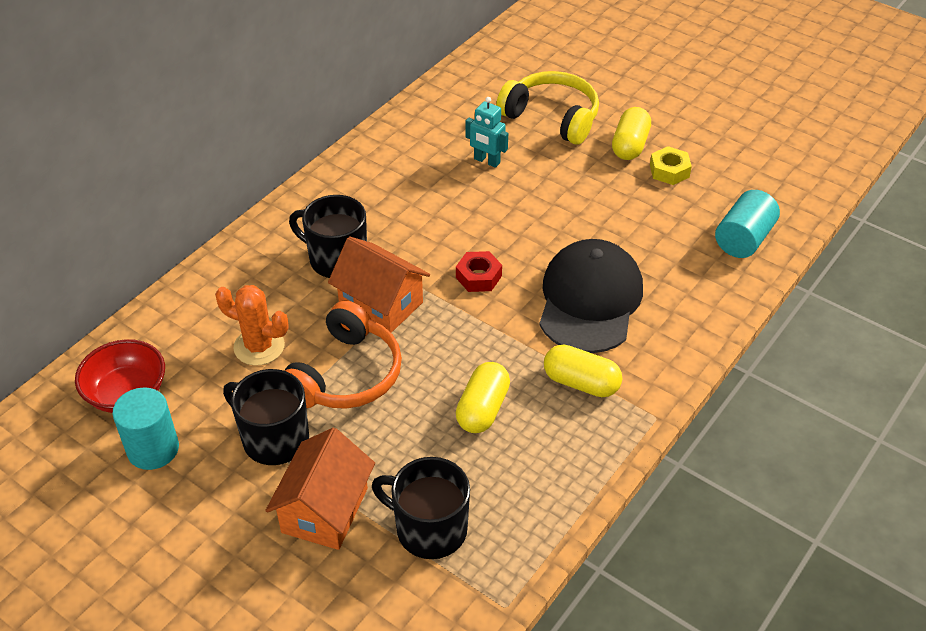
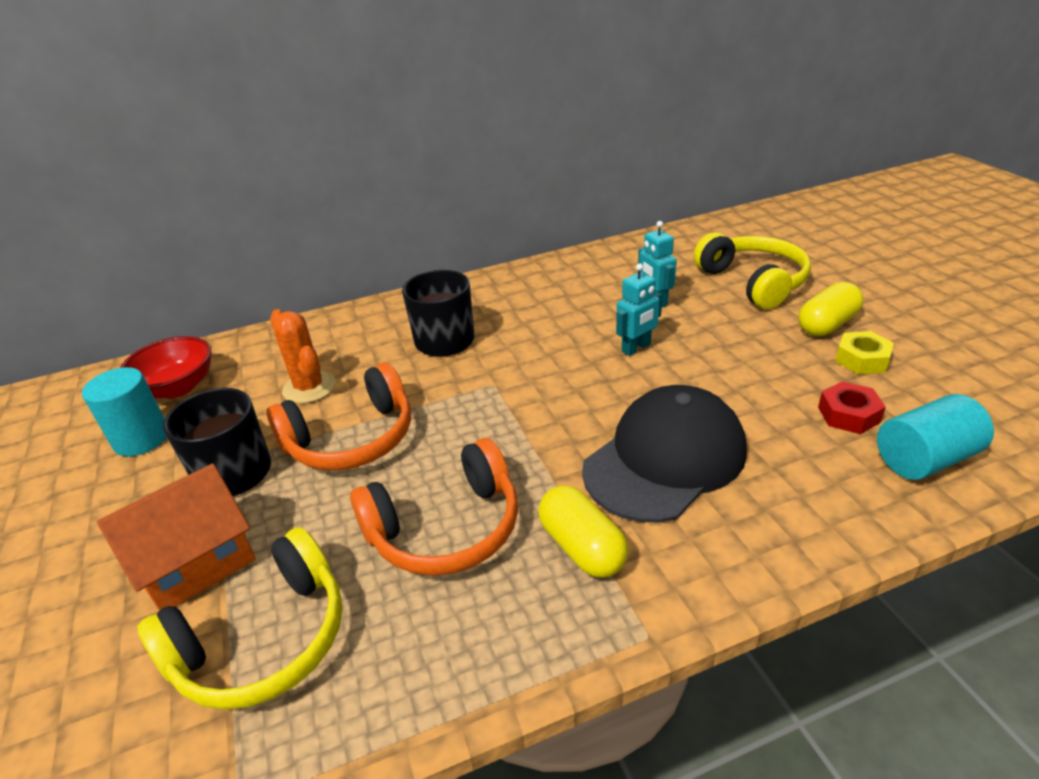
camera: 35 degrees right, 10 degrees down
orange house [328,236,430,333] -> none
black mug [372,457,470,559] -> yellow headphones [137,527,343,710]
red nut [456,251,502,292] -> red nut moved to [818,381,886,434]
yellow capsule [456,362,510,433] -> orange headphones [350,438,518,576]
none -> turquoise robot [616,263,662,356]

